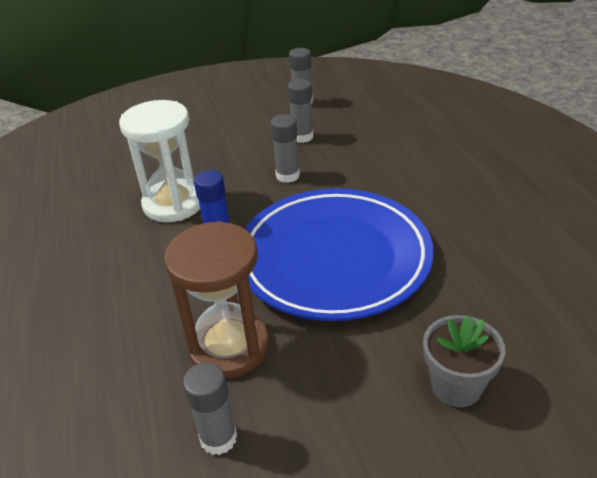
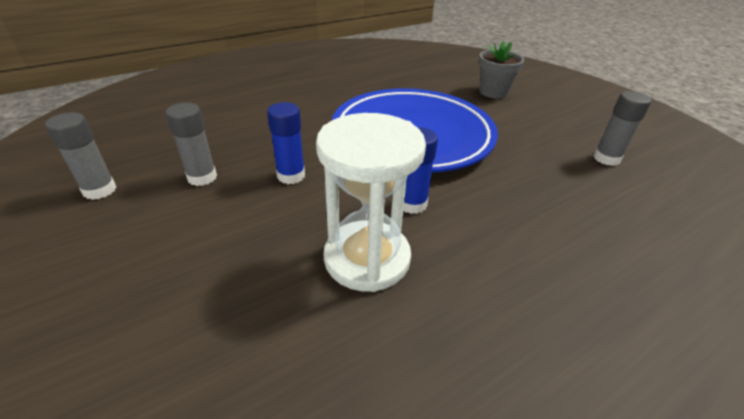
camera: 110 degrees left, 0 degrees up
brown hourglass [164,221,269,379] -> none
grey glue stick [270,114,300,183] -> blue glue stick [267,102,305,184]

